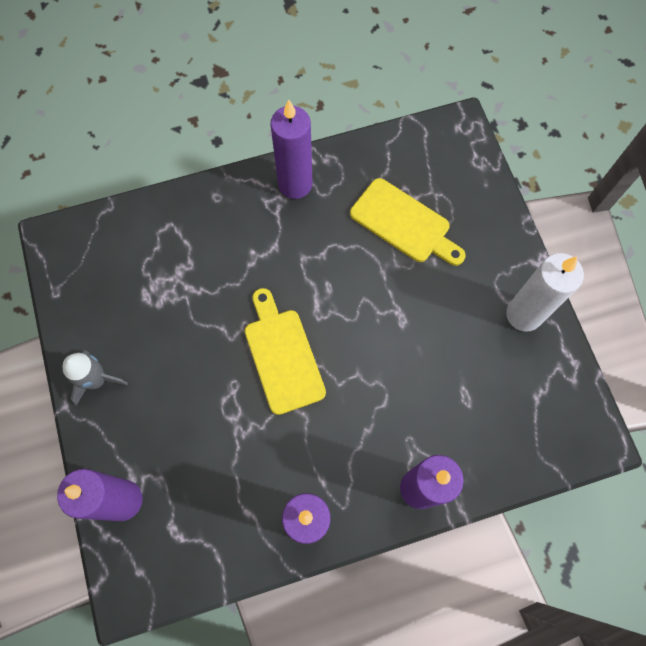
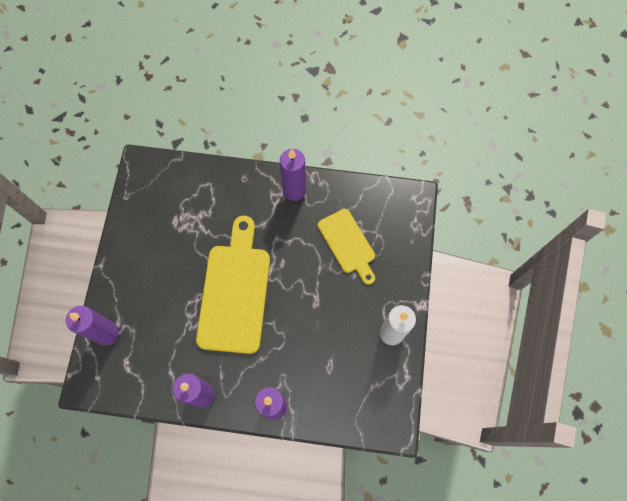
camera: 25 degrees right, 0 degrees up
grey rocket [63,350,128,406] -> none
yellow cutting board [245,288,326,415] -> yellow cutting board [196,216,270,354], size x1.68

